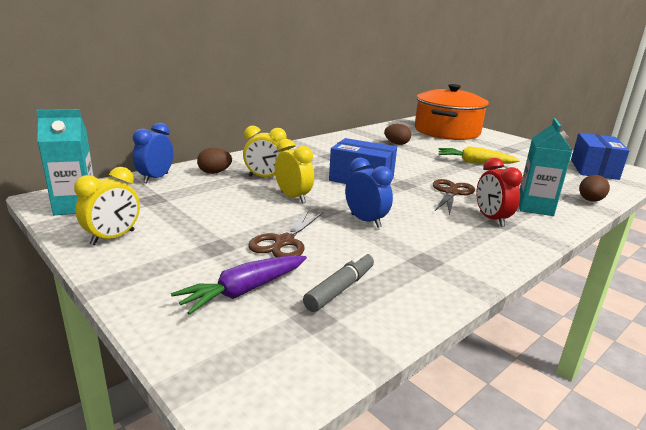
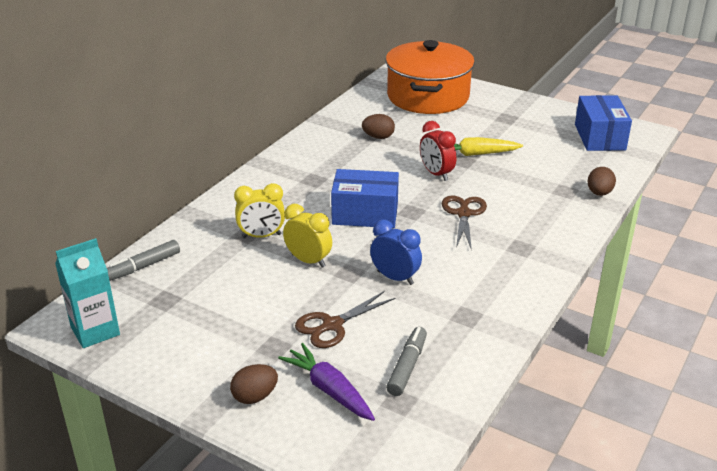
camera: 15 degrees left, 10 degrees up
yellow clock [74,167,140,245] -> none
blue clock [133,123,173,183] -> grey marker [107,240,180,281]
purple carrot [171,255,307,315] -> purple carrot turned 105 degrees clockwise [278,343,375,421]
brown egg [197,148,232,174] -> brown egg moved to [230,364,278,404]
brown scissors [248,210,323,257] -> brown scissors turned 45 degrees clockwise [295,291,395,348]
red clock [476,158,523,227] -> red clock moved to [420,121,456,181]
turquoise carton [519,118,572,216] -> none

